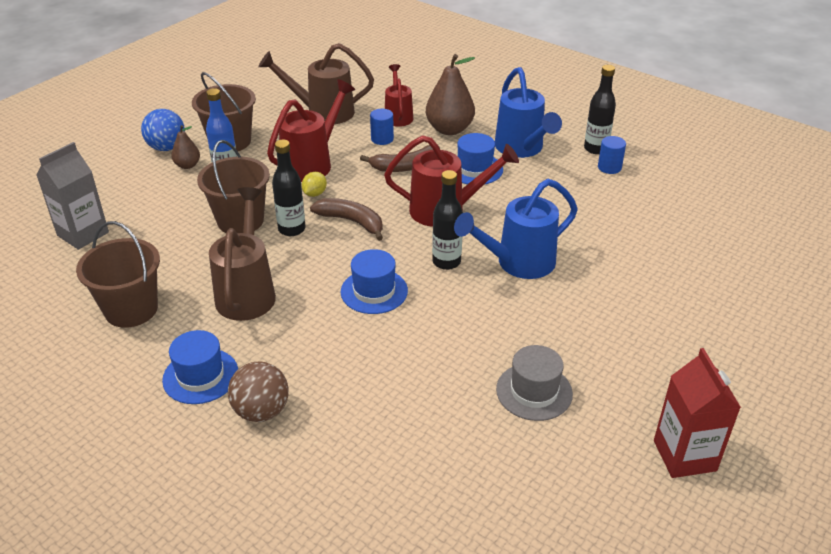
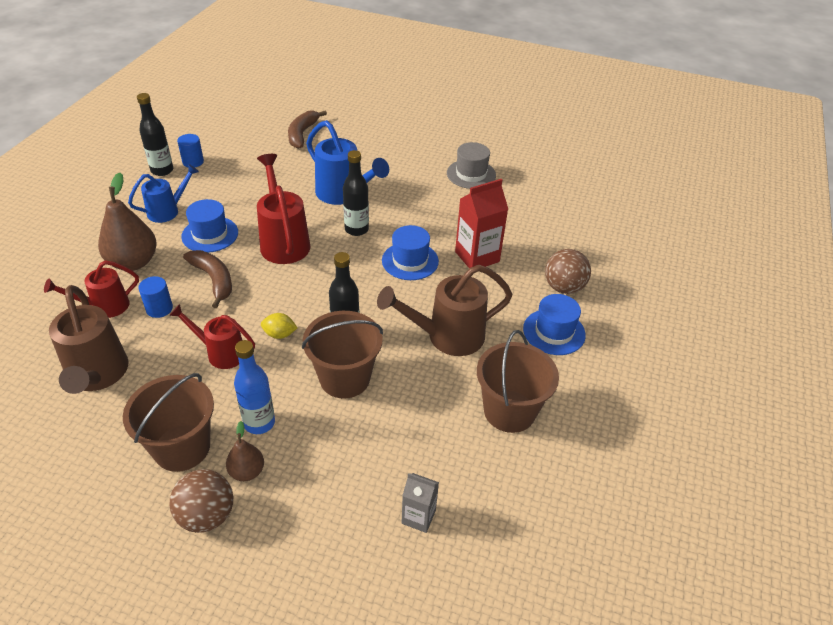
camera: 110 degrees left, 5 degrees up
grey carton [36,142,109,250] -> grey carton [401,473,439,533], size x0.59
blue ball [141,109,185,151] -> brown ball [169,469,233,533]
red watering can [267,79,355,182] -> red watering can [169,304,255,369], size x0.63
brown banana [310,198,383,241] -> brown banana moved to [288,111,327,149]
blue watering can [495,67,562,158] -> blue watering can [128,164,199,223], size x0.63
red carton [654,348,741,478] -> red carton moved to [455,179,508,268]

